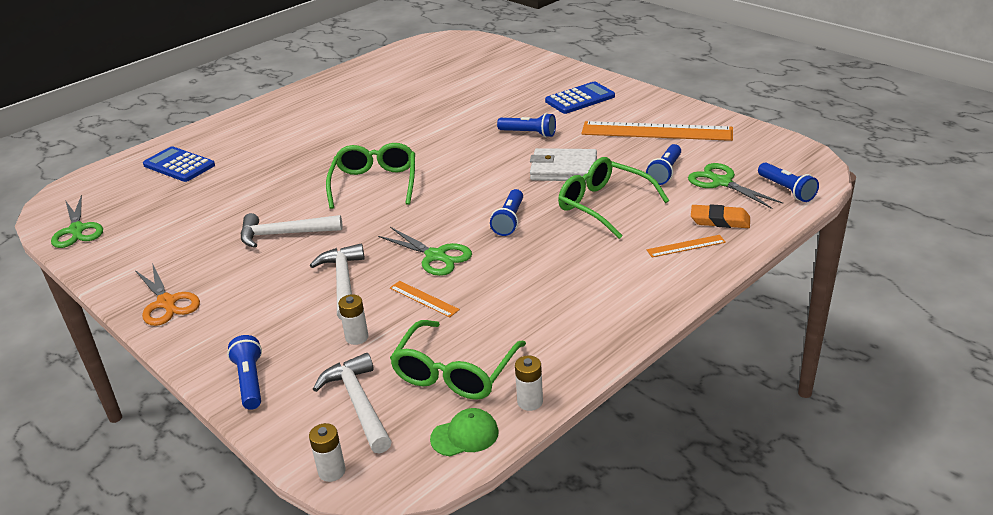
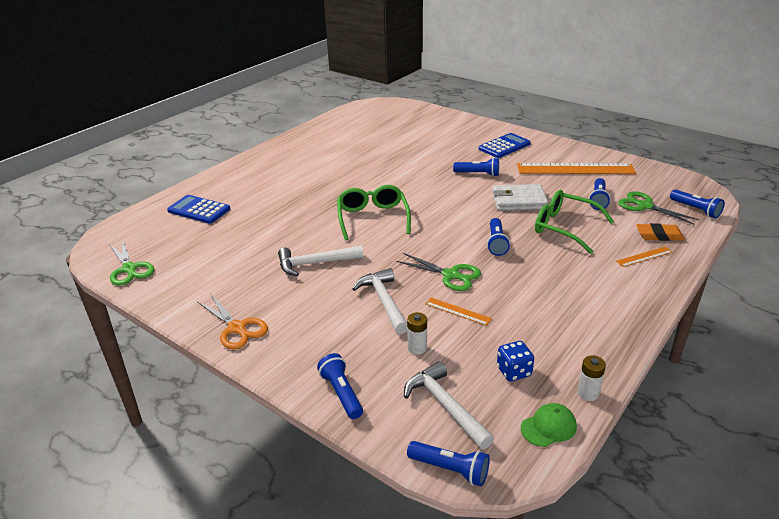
camera: 10 degrees left, 0 degrees up
white battery [309,423,346,482] -> blue flashlight [407,441,490,486]
green glasses [390,320,526,400] -> blue dice [497,341,534,381]

